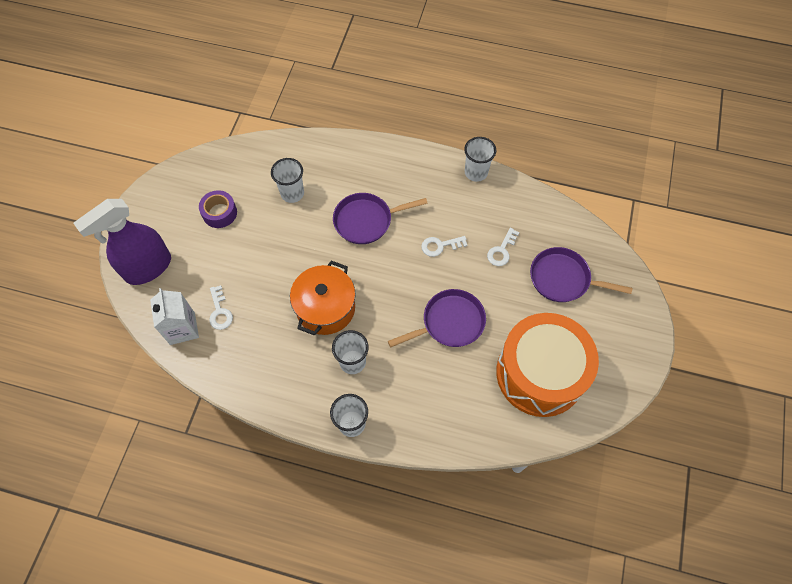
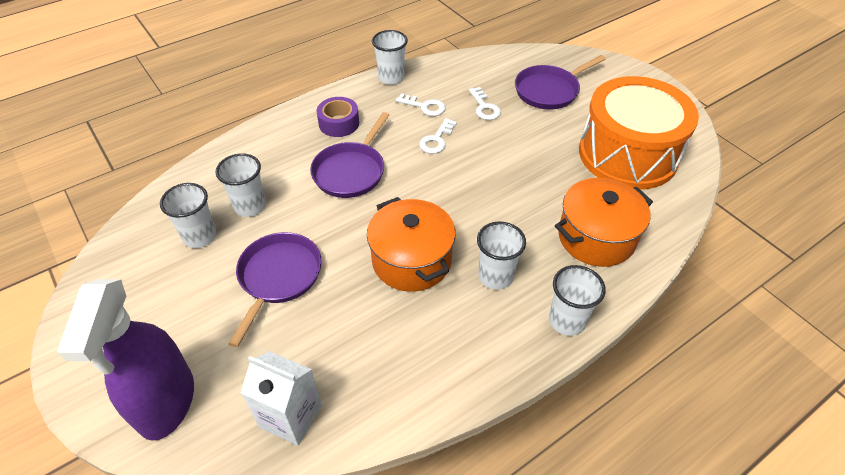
camera: 50 degrees left, 15 degrees down
purple tape [199,190,237,228] -> purple tape moved to [317,97,359,137]
white key [209,285,233,330] -> white key moved to [396,93,446,116]
purple pan [388,289,486,347] -> purple pan moved to [228,232,322,347]
none -> white cup [160,183,216,248]
none -> orange pot [555,178,653,267]

